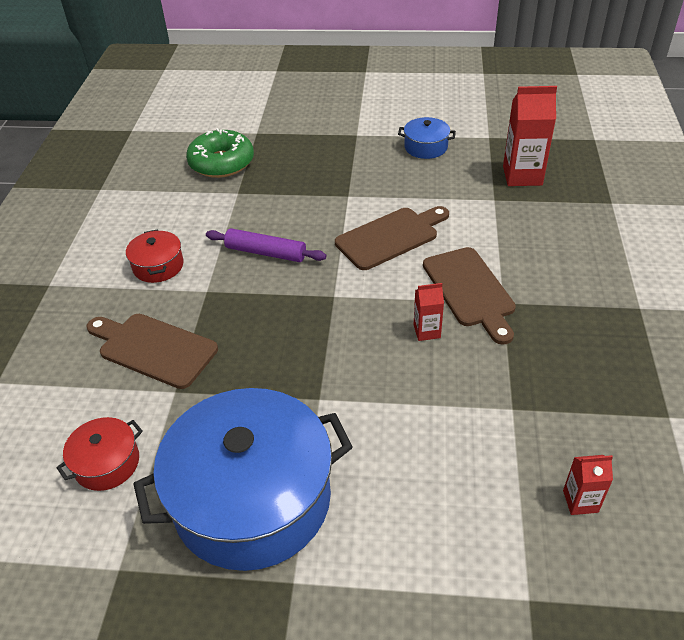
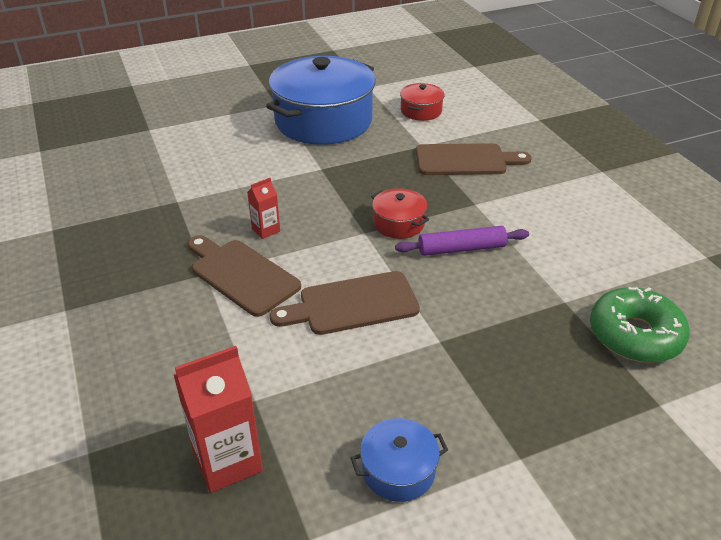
camera: 150 degrees right, 5 degrees down
red pot [126,229,184,283] -> red pot moved to [371,188,429,239]
brown cutting board [335,206,449,270] -> brown cutting board turned 45 degrees clockwise [270,271,420,335]
red carton [563,455,613,515] -> none

